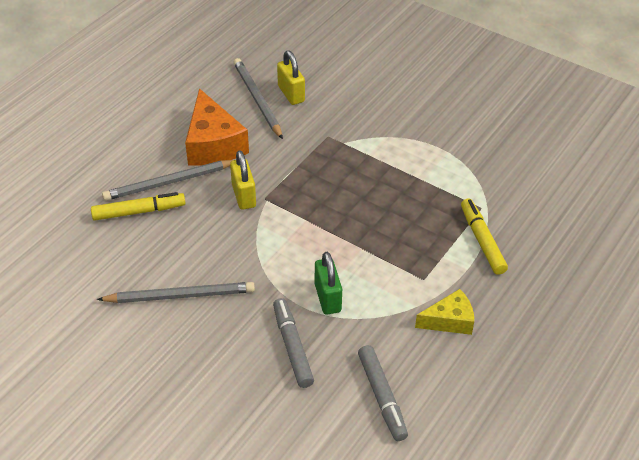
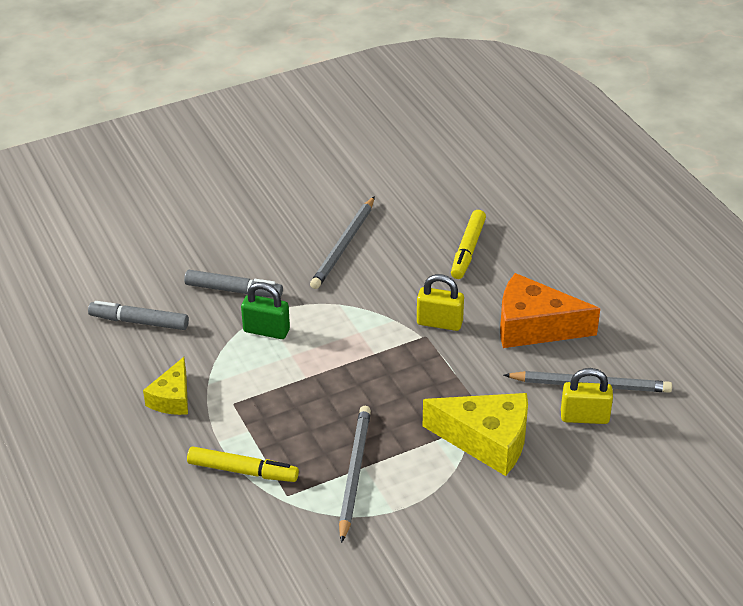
camera: 120 degrees right, 5 degrees down
grey pencil [102,160,233,201] -> grey pencil moved to [339,406,371,543]
none -> yellow cheese [423,393,528,476]

